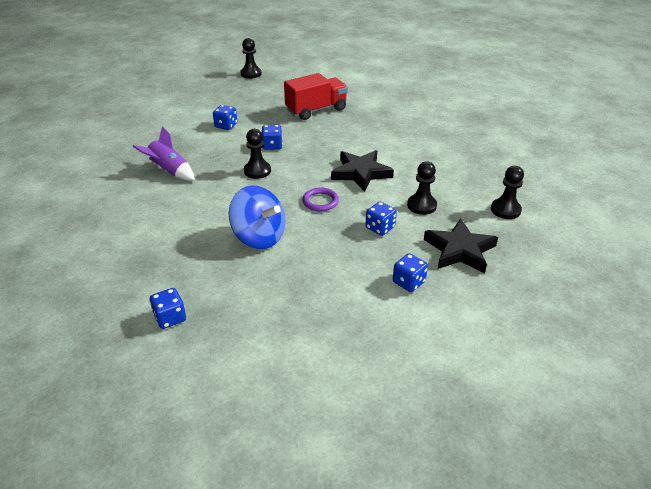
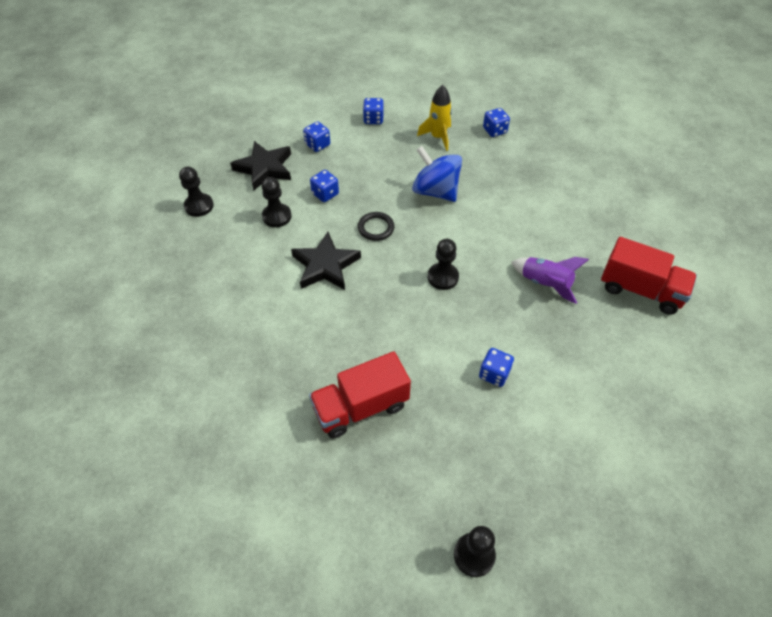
camera: 175 degrees left, 15 degrees up
blue dice [262,125,283,150] -> blue dice moved to [363,98,384,124]
purple ring [303,188,339,211] -> black ring [358,212,395,241]
none -> yellow rocket [417,85,452,151]
none -> red truck [601,237,697,314]

